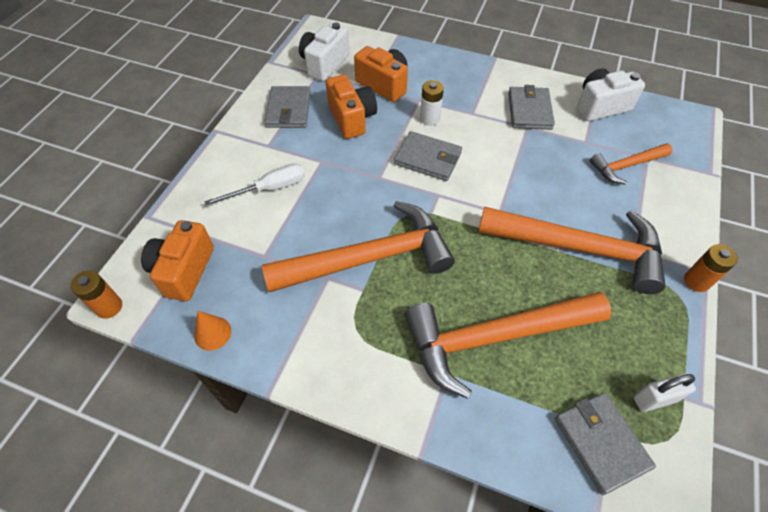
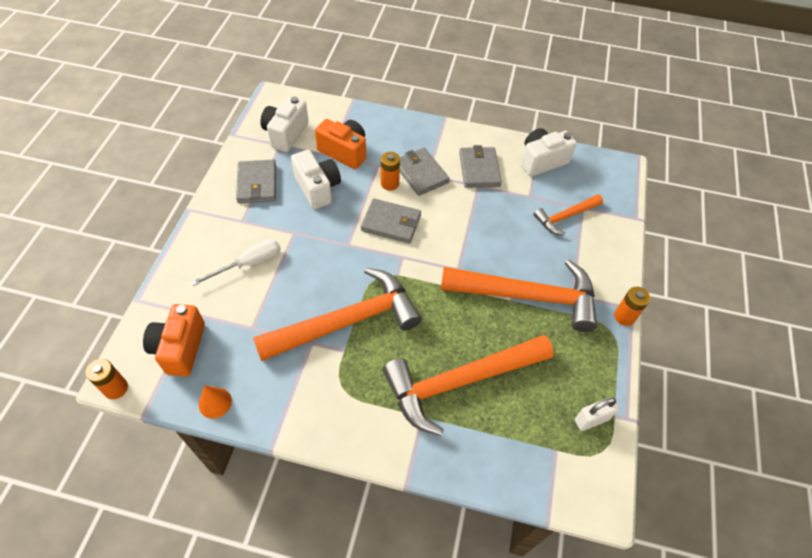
camera: 10 degrees left, 0 degrees up
orange camera [326,75,377,139] -> white camera [291,150,341,209]
white battery [420,80,444,126] -> orange battery [381,152,400,191]
grey wallet [555,393,656,495] -> grey wallet moved to [400,148,450,196]

